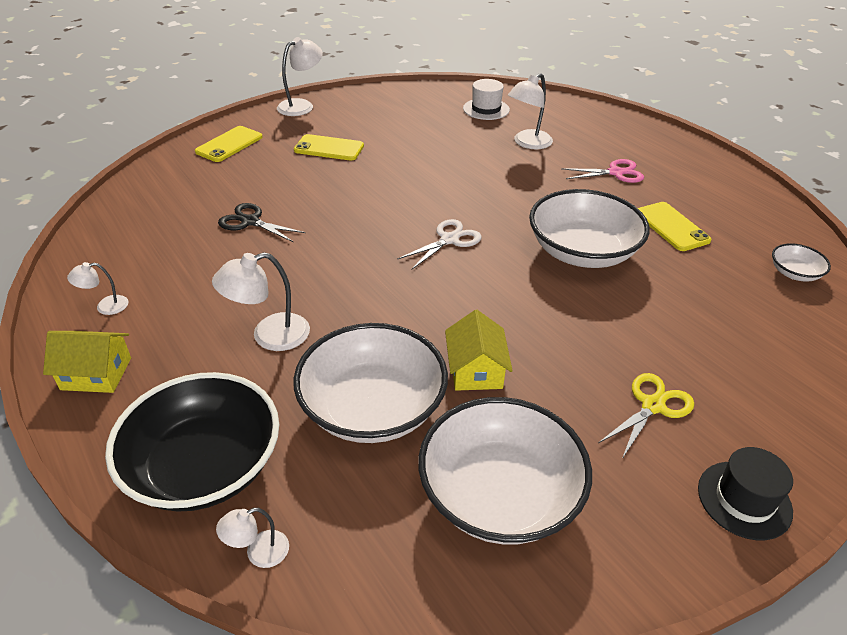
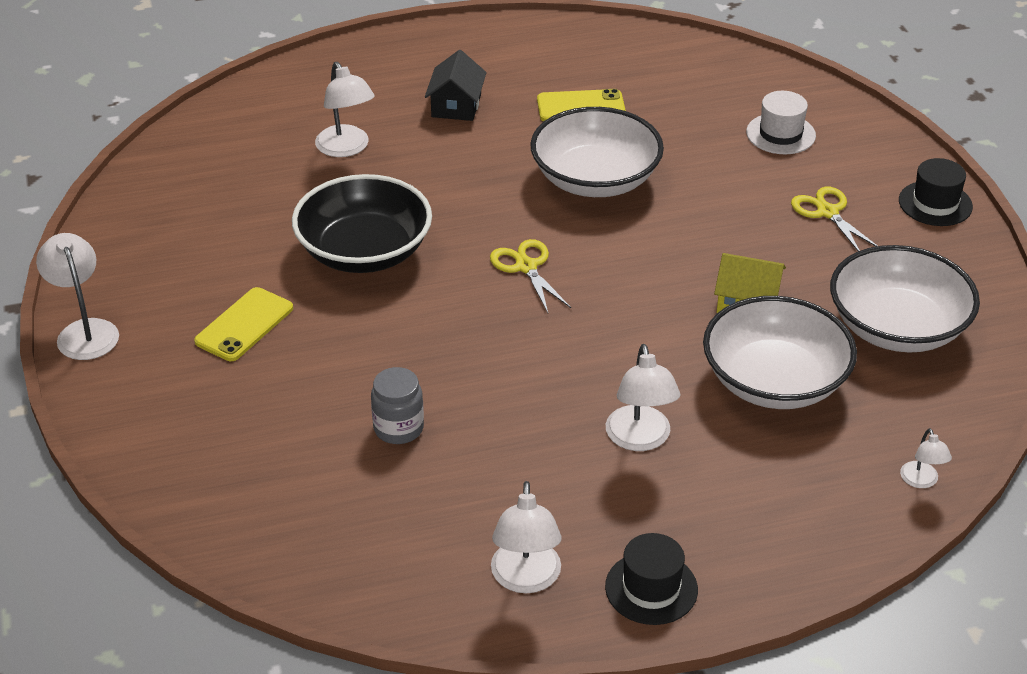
camera: 70 degrees left, 0 degrees up
yellow house [43,331,131,393] -> black hat [605,533,698,625]
white lamp [67,262,129,315] -> white lamp [491,481,562,593], size x1.78
black bowl [105,372,279,512] -> black bowl moved to [292,174,432,273]
yellow phone [195,126,263,162] -> none
black scissors [218,203,306,242] -> grey jar [371,367,424,444]
white scissors [397,219,482,269] -> yellow scissors [490,239,571,313]
white hat [463,79,510,120] -> white hat moved to [746,91,816,154]
pink scissors [561,159,644,183] -> black house [425,50,487,121]
white bowl [772,243,831,282] -> none

